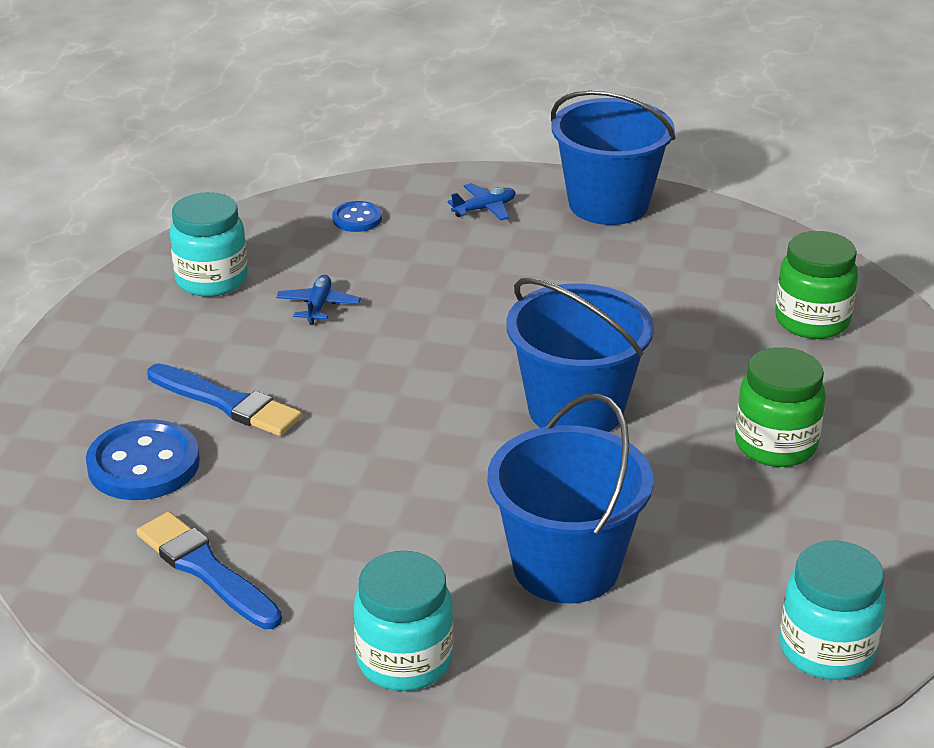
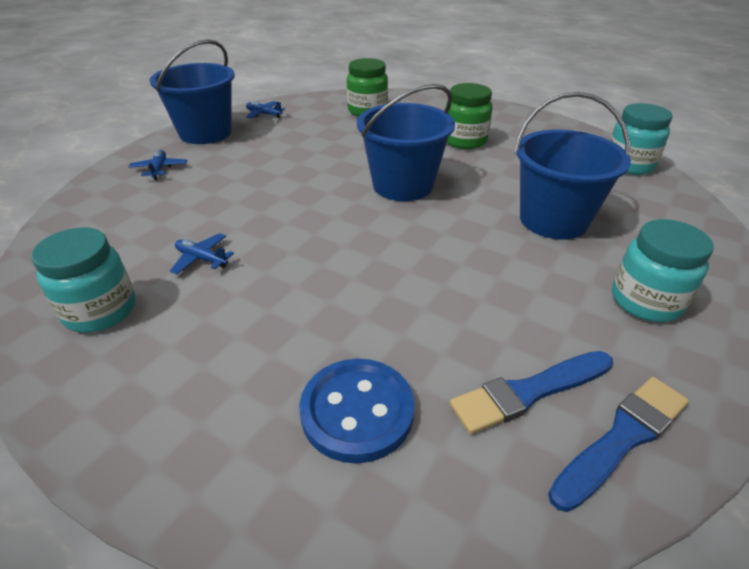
camera: 70 degrees left, 5 degrees up
blue brush [147,363,302,436] -> blue brush moved to [548,377,689,512]
blue button [332,201,382,232] -> none
none -> blue plane [246,101,285,119]

